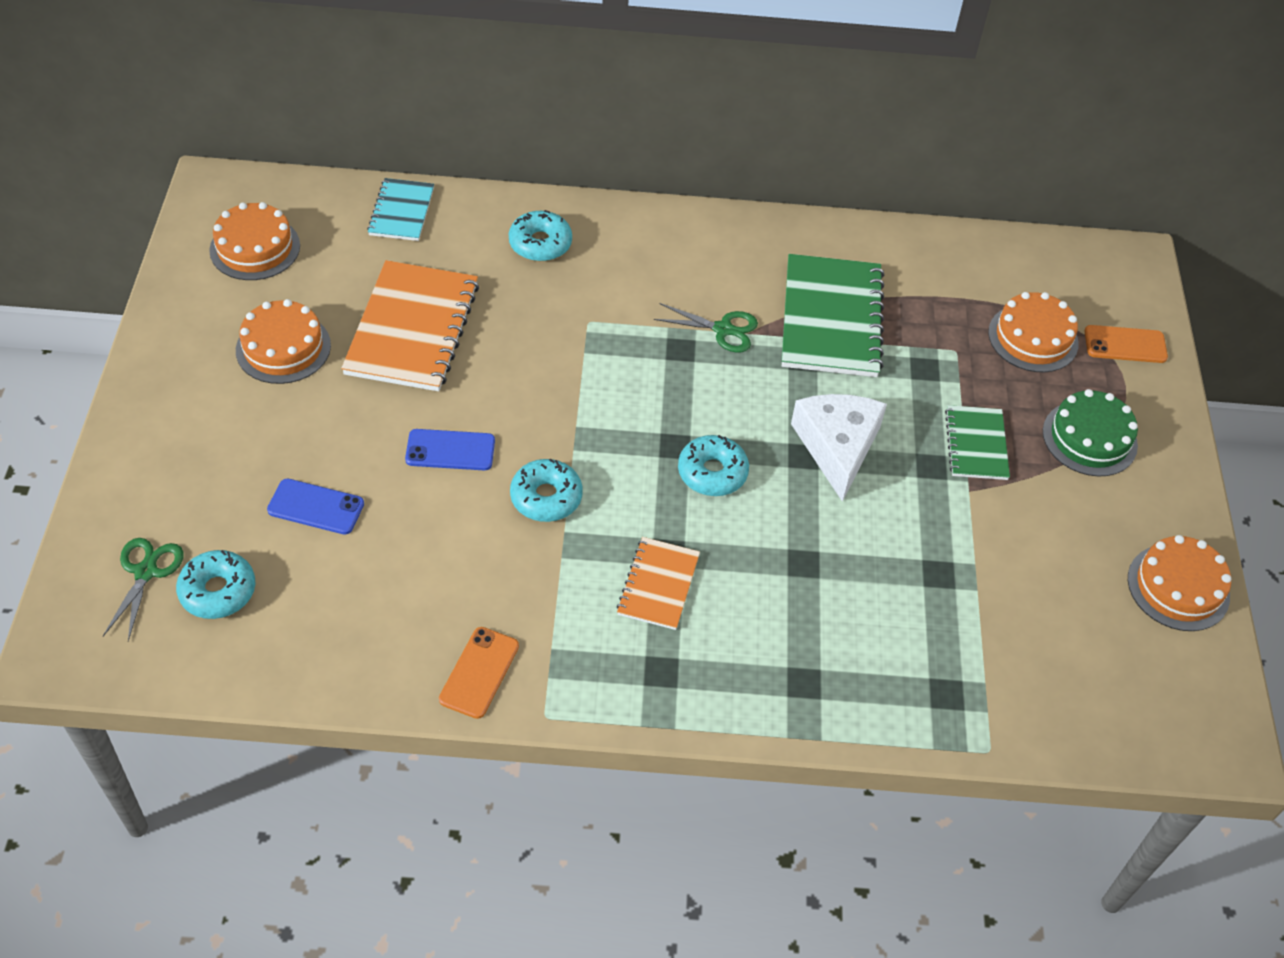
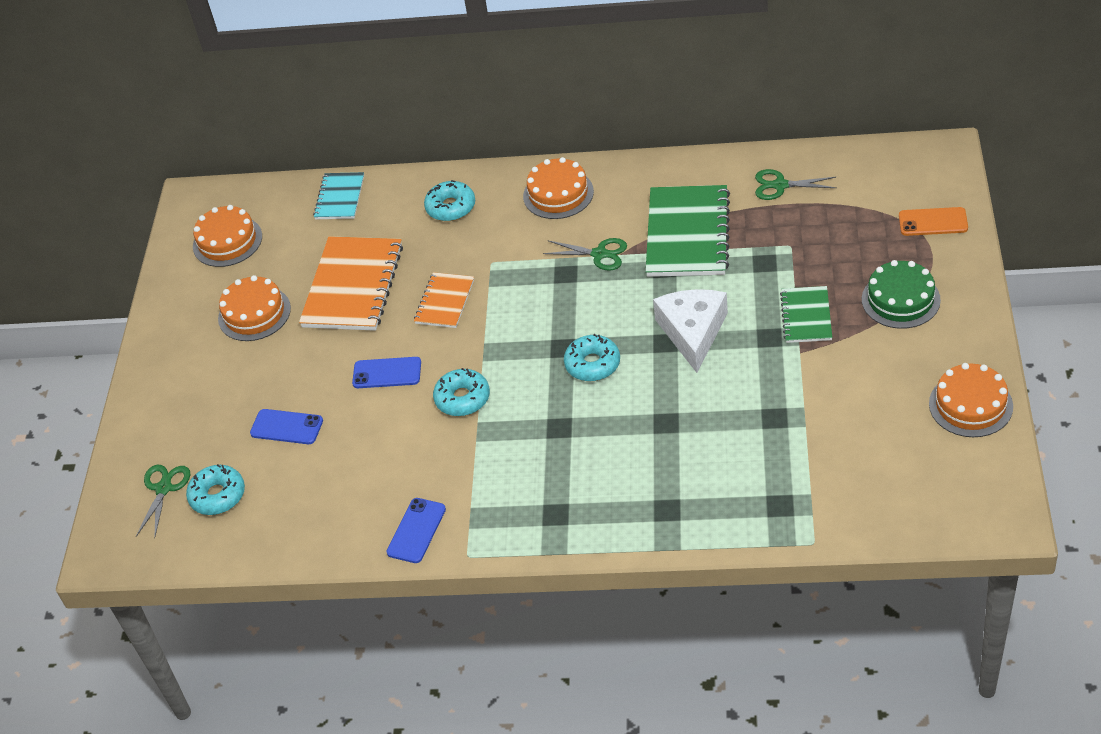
camera: 10 degrees right, 5 degrees down
orange phone [439,627,519,719] -> blue phone [386,498,446,563]
orange notebook [617,537,700,630] -> orange notebook moved to [414,272,474,328]
orange cake [988,292,1079,372] -> orange cake moved to [523,157,594,219]
none -> green scissors [755,169,836,200]

